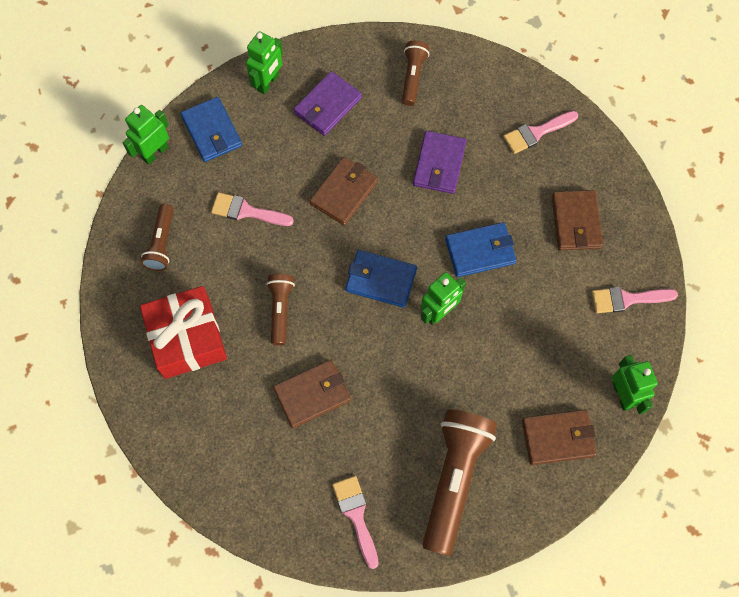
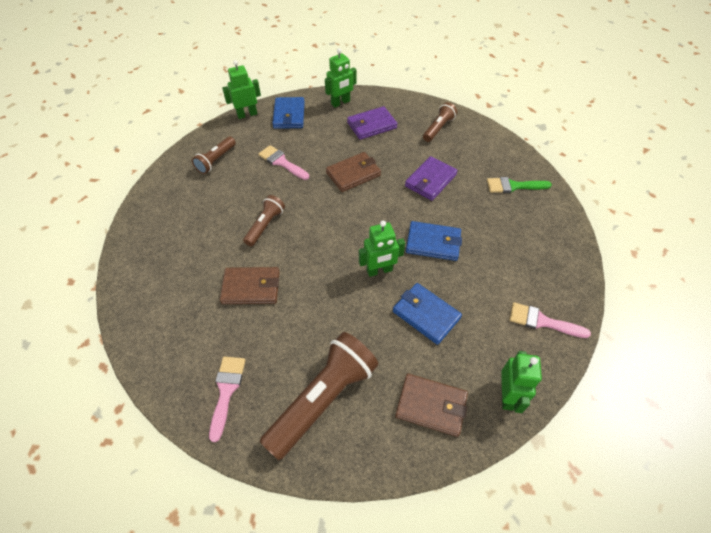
camera: 25 degrees right, 15 degrees down
red gift [140,286,227,379] -> none
blue wallet [345,250,417,308] -> blue wallet moved to [393,283,462,345]
pink brush [503,111,578,154] -> green brush [487,177,552,193]
brown wallet [552,190,603,250] -> none

